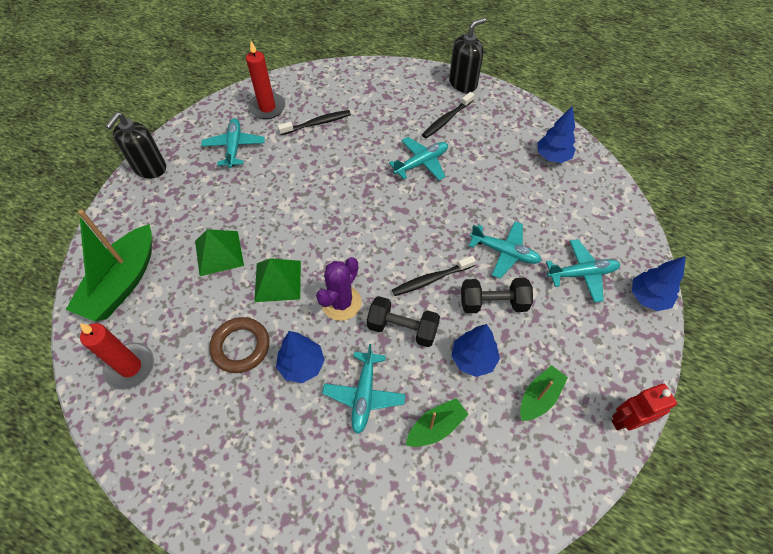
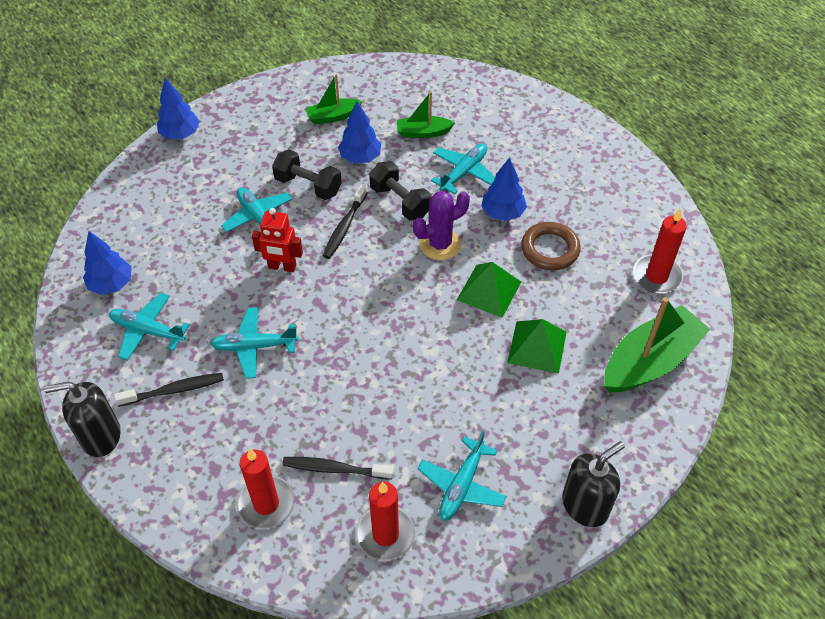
camera: 150 degrees left, 5 degrees down
black toothbrush [392,256,476,296] -> black toothbrush turned 105 degrees clockwise [323,184,368,259]
turquoise plane [546,239,620,303] -> turquoise plane moved to [109,293,190,360]
red robot [612,384,677,431] -> red robot moved to [252,208,303,272]
none -> red candle [236,449,295,529]

